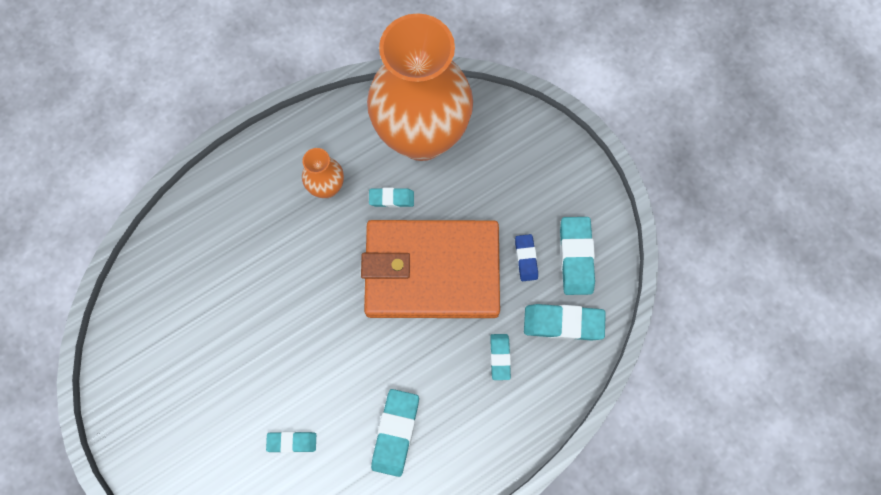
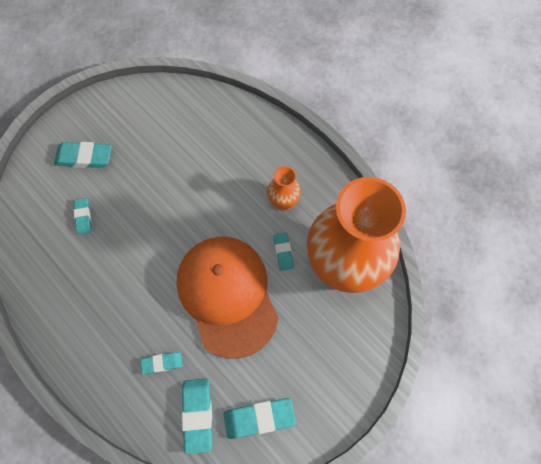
camera: 80 degrees right, 5 degrees down
orange wallet [361,220,500,318] -> orange cap [176,237,278,359]
turquoise eraser [371,389,419,477] -> turquoise eraser moved to [54,142,112,168]
blue eraser [515,234,538,281] -> none

